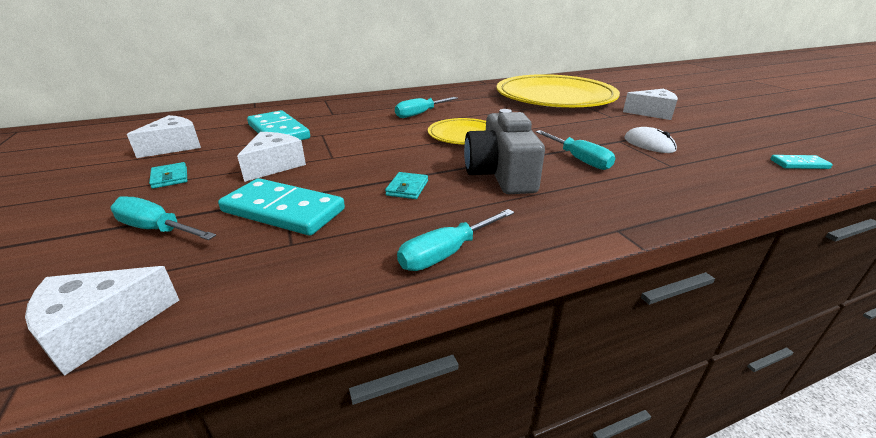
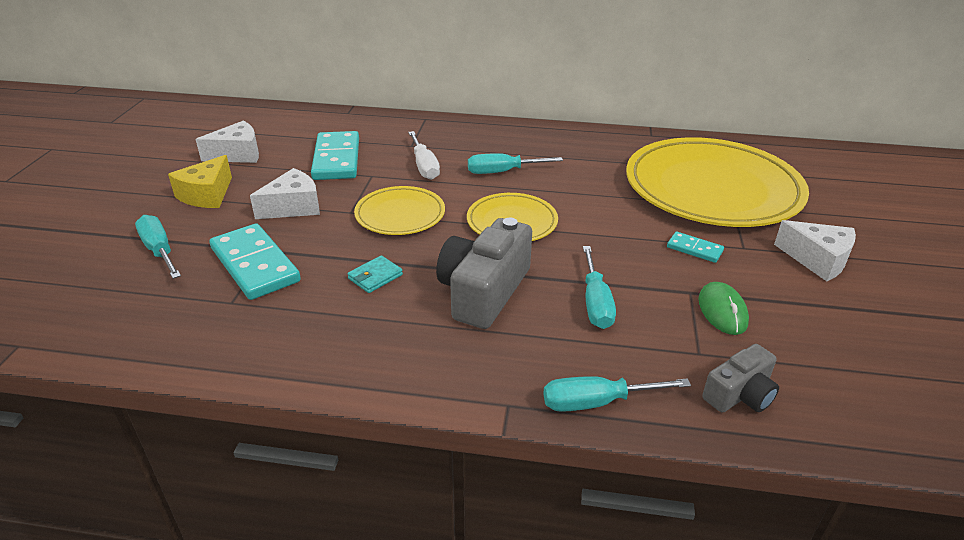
camera: 30 degrees right, 5 degrees up
white cheese [25,266,179,376] -> none
turquoise wallet [149,162,187,189] -> yellow cheese [168,155,232,208]
turquoise screwdriver [397,209,514,271] -> turquoise screwdriver moved to [543,376,691,412]
white mouse [624,127,677,153] -> green mouse [698,282,749,335]
turquoise domino [770,155,833,169] -> turquoise domino moved to [667,232,724,263]
none -> yellow plate [354,186,445,235]
none -> white screwdriver [408,131,440,180]
none -> grey camera [702,344,779,413]

